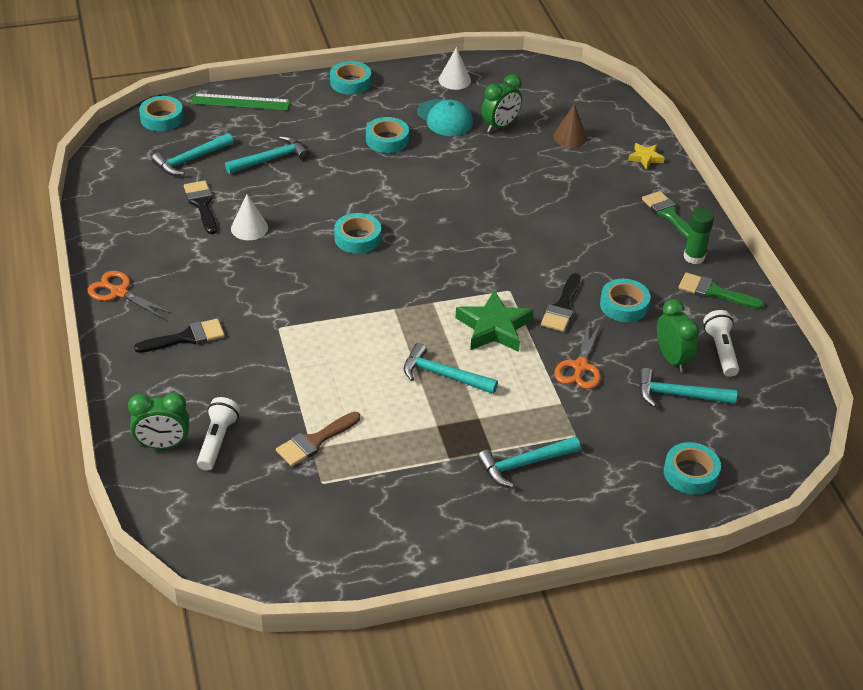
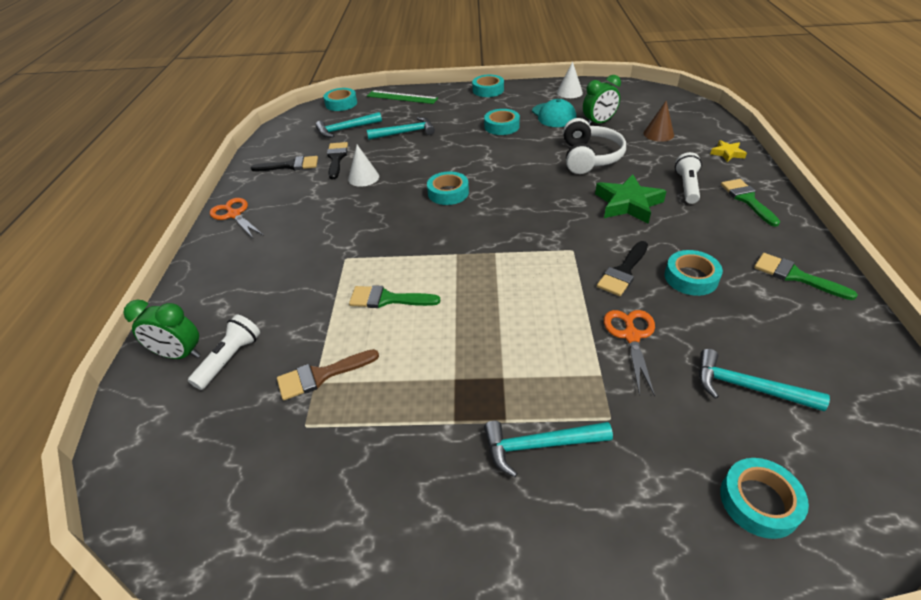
camera: 20 degrees right, 0 degrees up
black brush [134,319,225,353] -> black brush moved to [251,156,318,172]
turquoise hammer [404,343,498,394] -> none
green star [456,290,533,352] -> green star moved to [595,174,666,224]
orange scissors [554,322,601,389] -> orange scissors turned 150 degrees clockwise [604,310,655,396]
green clock [657,299,699,372] -> none
green glue stick [684,208,714,264] -> none
white flashlight [703,310,739,377] -> white flashlight moved to [675,152,702,204]
none -> green brush [349,285,440,308]
none -> white headphones [563,118,626,174]

